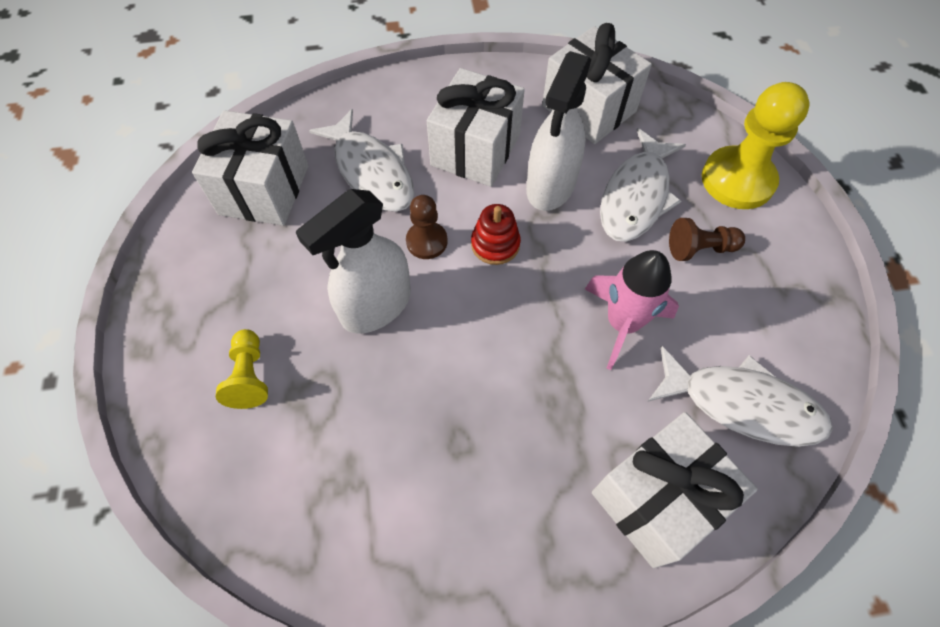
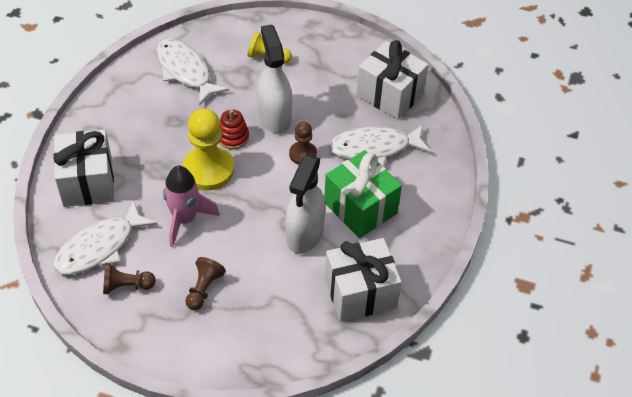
camera: 115 degrees right, 10 degrees down
white gift [427,68,525,187] -> green gift [324,150,402,238]
red stacking toy [471,204,521,265] -> red stacking toy moved to [219,109,249,149]
white spray bottle [526,51,591,211] -> white spray bottle turned 120 degrees counterclockwise [285,155,326,254]
white fish [600,128,686,242] -> white fish moved to [156,39,229,106]
yellow pawn [702,82,810,209] -> yellow pawn moved to [182,108,234,190]
none -> brown pawn [103,263,156,294]

